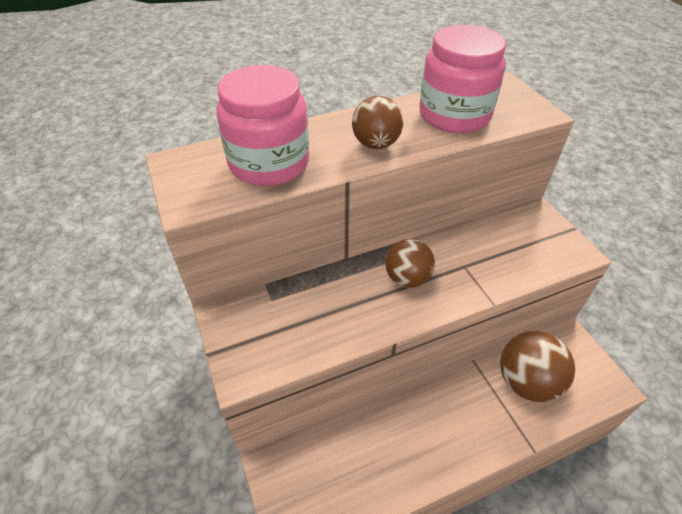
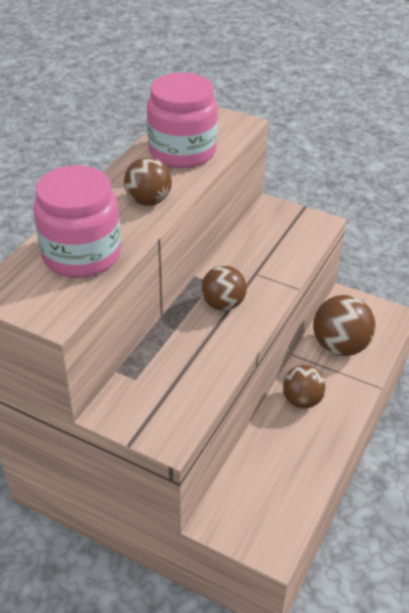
camera: 40 degrees left, 5 degrees down
none -> brown ball [282,365,326,408]

